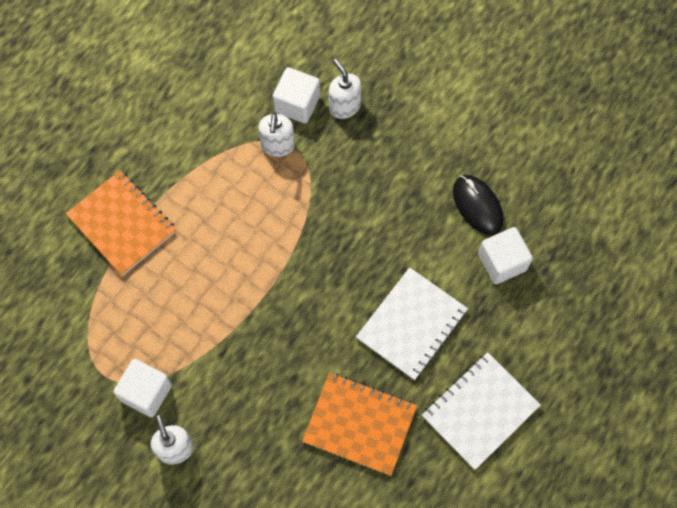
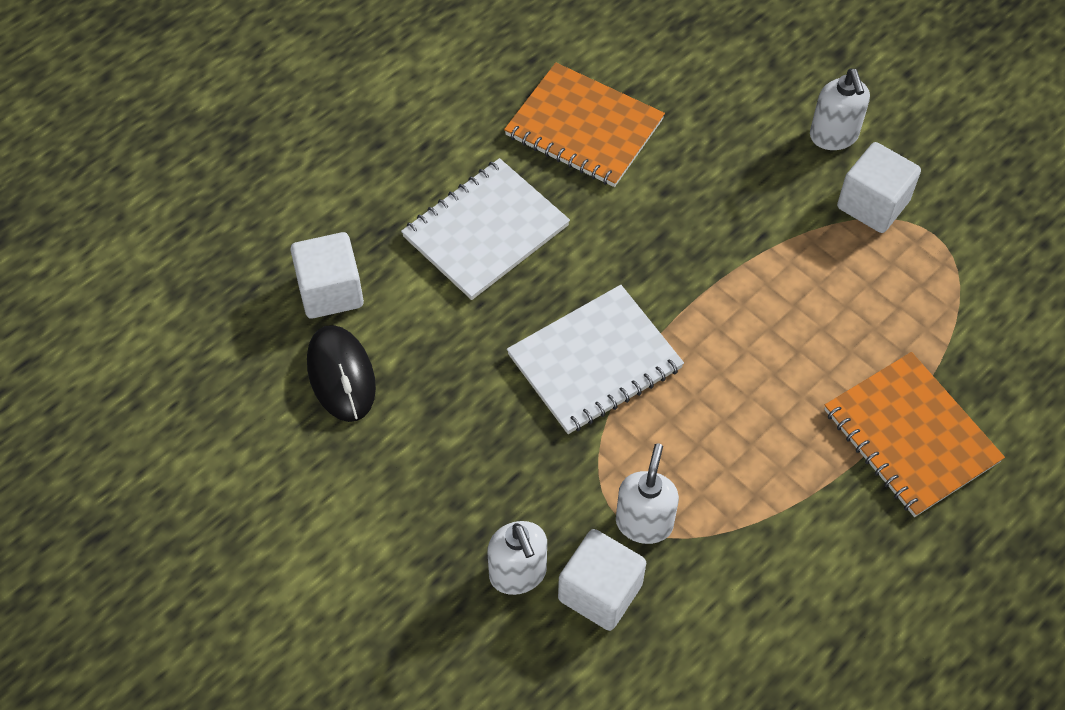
camera: 170 degrees left, 10 degrees down
white notebook [422,352,541,470] -> white notebook moved to [507,285,684,434]

